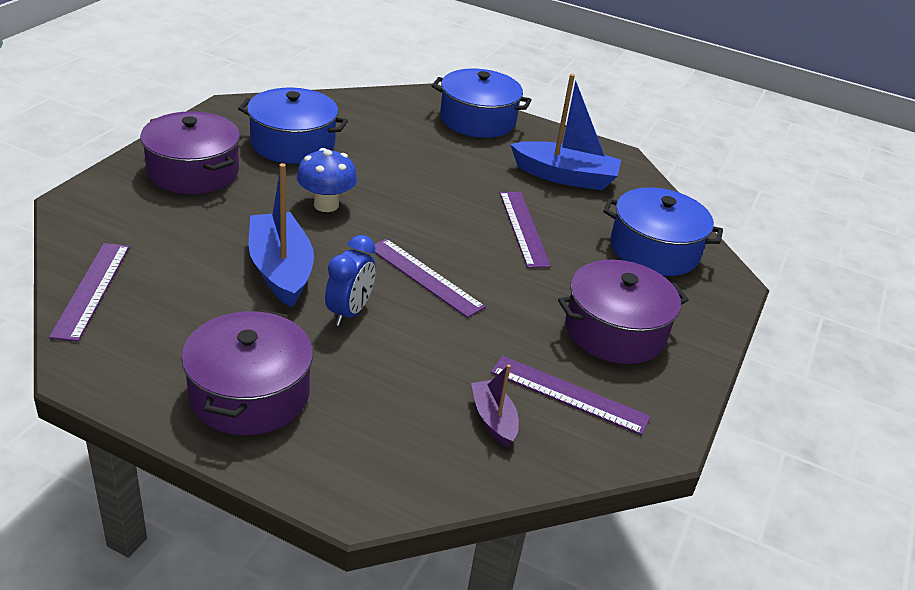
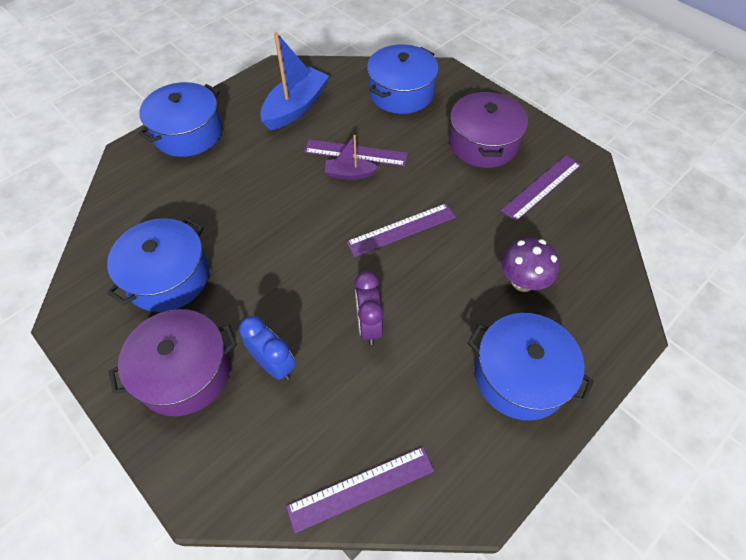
camera: 65 degrees left, 20 degrees up
purple ruler [49,243,130,342] -> purple ruler turned 45 degrees counterclockwise [286,447,434,533]
purple pot [181,309,313,435] -> blue pot [468,313,594,421]
blue boat [249,163,314,308] -> purple clock [355,271,384,345]
blue mushroom [297,148,357,212] -> none
blue clock [325,235,376,326] -> blue clock moved to [239,316,296,380]
purple boat [471,364,519,447] -> purple boat moved to [325,135,379,180]
none -> purple mushroom [502,238,559,292]

